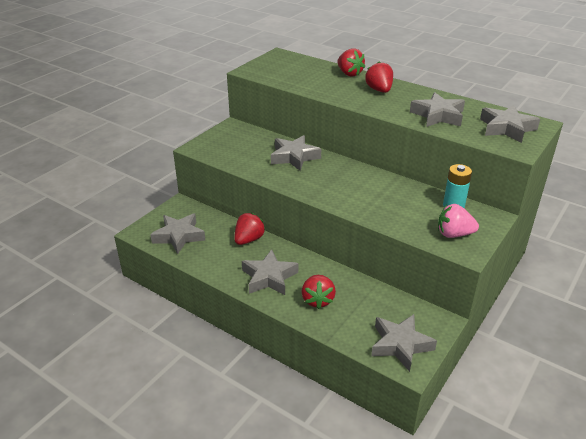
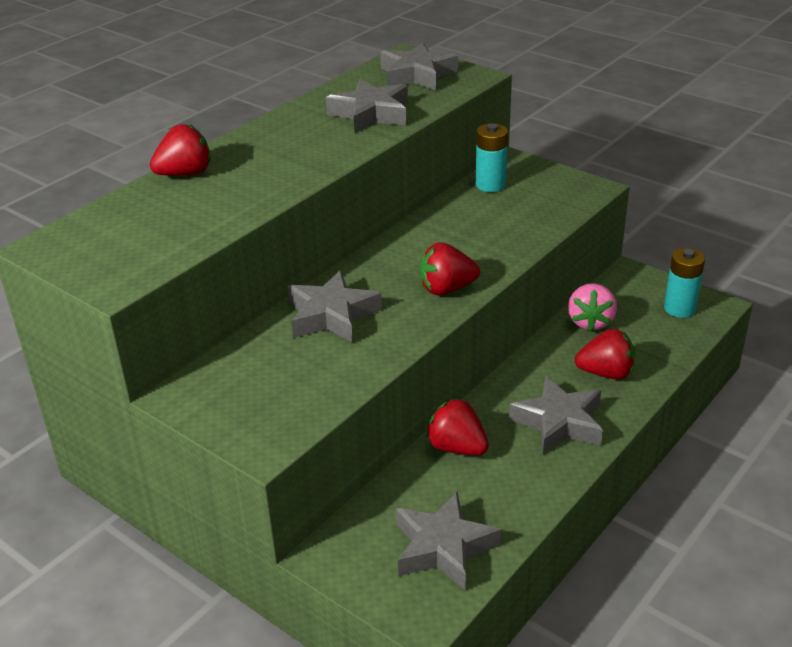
camera: 85 degrees left, 0 degrees up
red strawberry [365,61,393,93] -> red strawberry moved to [419,242,480,295]
grey star [371,314,437,372] -> turquoise battery [664,248,705,318]
pink strawberry [438,204,479,238] -> pink strawberry moved to [568,283,617,332]

